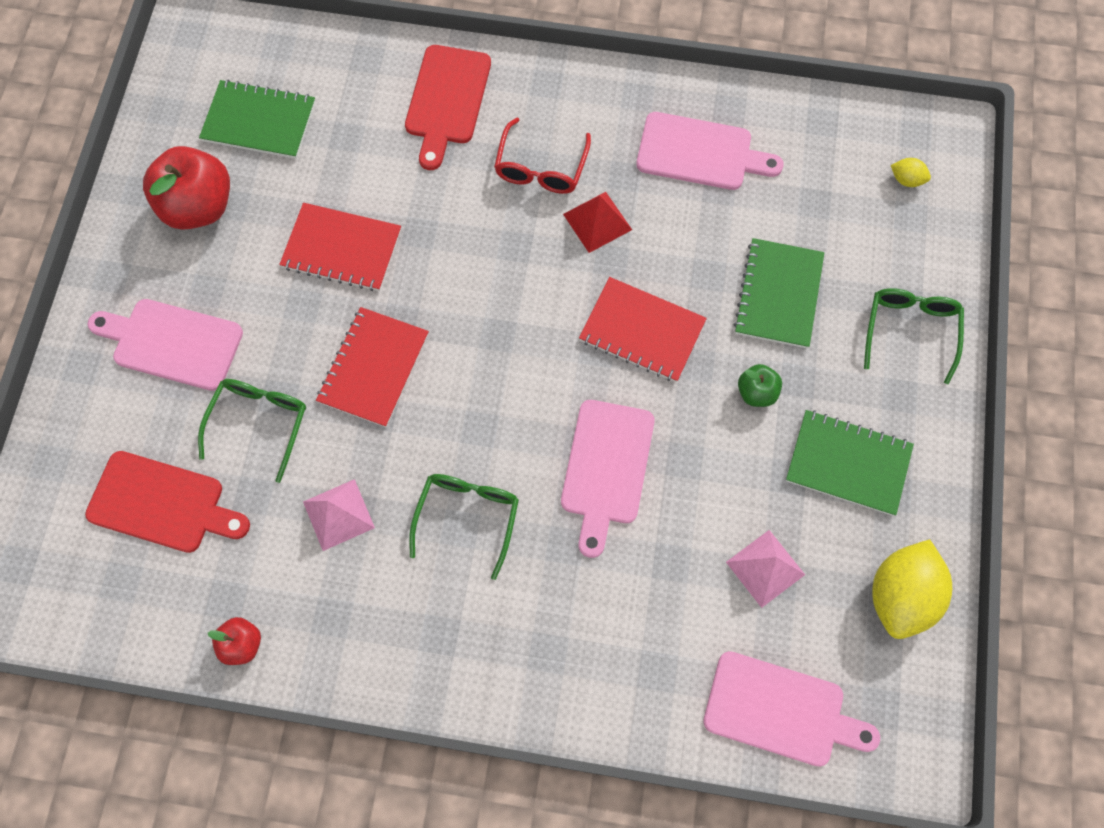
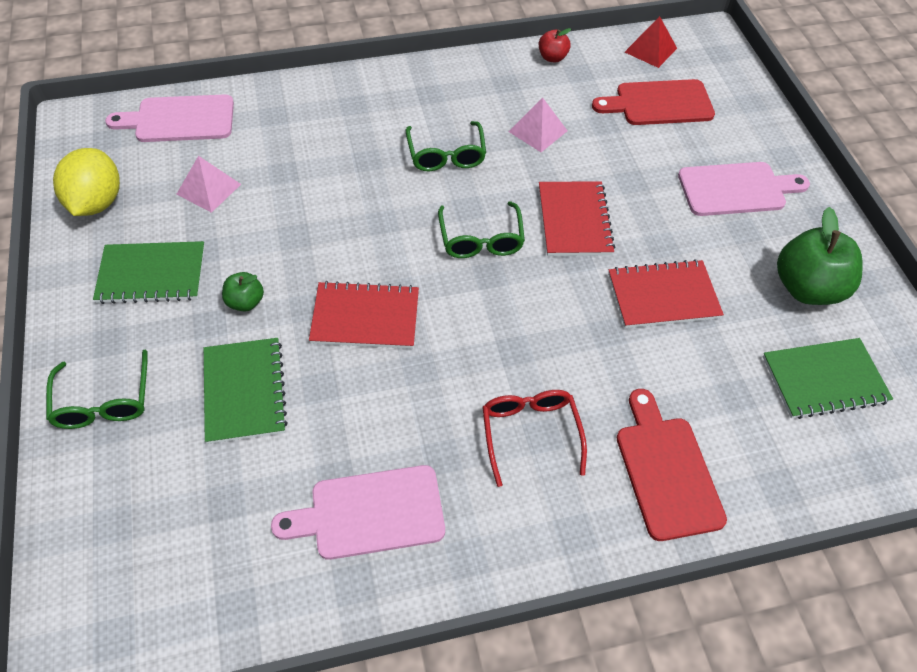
camera: 155 degrees right, 15 degrees down
red apple [143,146,230,230] -> green apple [777,207,863,305]
green glasses [198,379,306,483] -> green glasses moved to [438,201,525,258]
pink cutting board [561,400,655,558] -> none
red pyramid [563,192,632,253] -> red pyramid moved to [625,16,677,68]
yellow lemon [891,158,931,187] -> none

